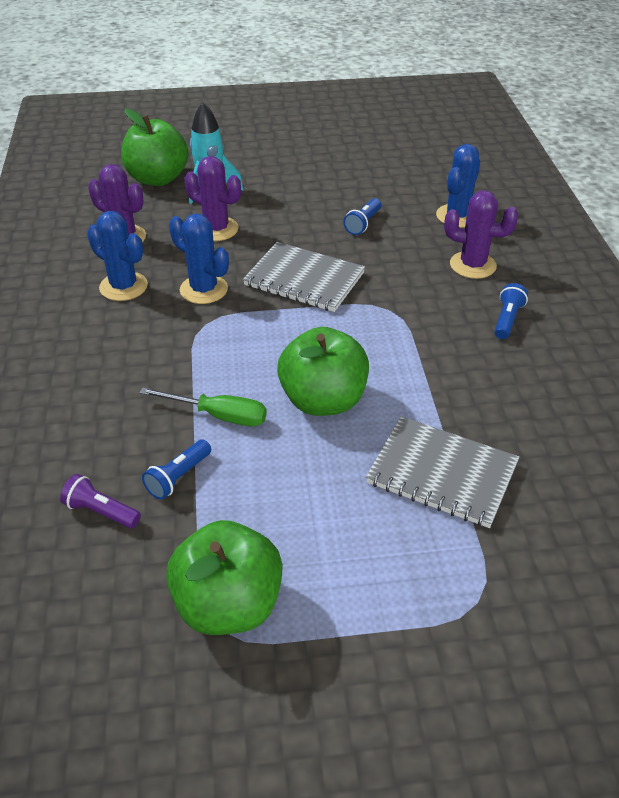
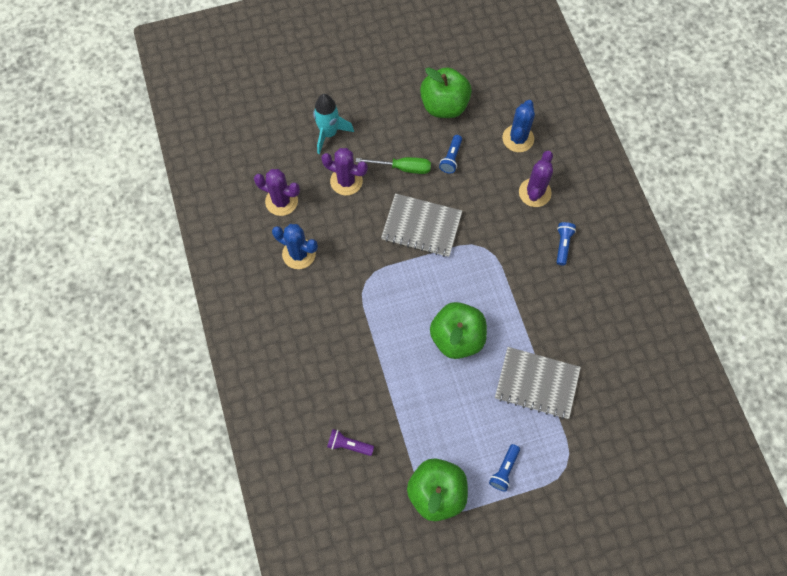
camera: 10 degrees left, 25 degrees up
green apple [121,109,189,186] -> green apple moved to [420,67,472,118]
green screwdriver [139,387,267,427] -> green screwdriver moved to [356,157,431,174]
blue flashlight [142,439,211,500] -> blue flashlight moved to [489,444,520,492]
blue cactus [169,213,229,304] -> none
purple cactus [444,190,518,279] -> purple cactus turned 75 degrees counterclockwise [519,151,553,207]

